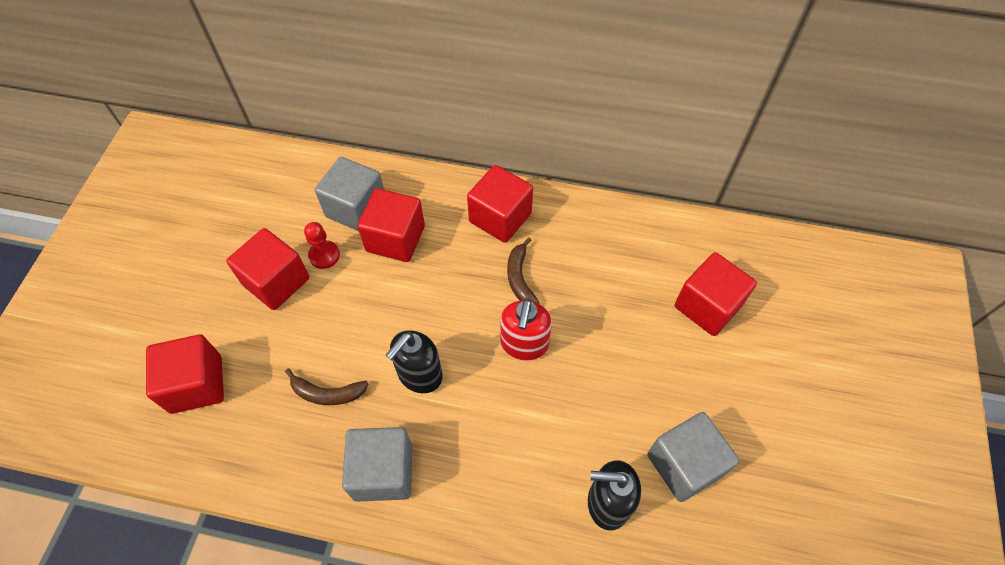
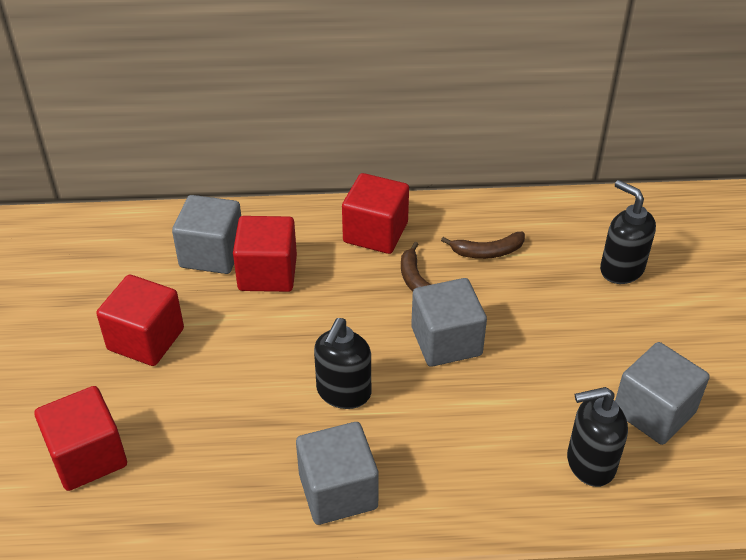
camera: 15 degrees left, 15 degrees down
brown banana [285,368,368,405] -> brown banana moved to [441,232,525,259]
red pawn [304,222,340,269] -> none
red soap dispenser [500,299,552,361] -> grey cube [411,278,487,367]
red cube [675,252,757,336] -> black soap dispenser [600,180,656,284]

